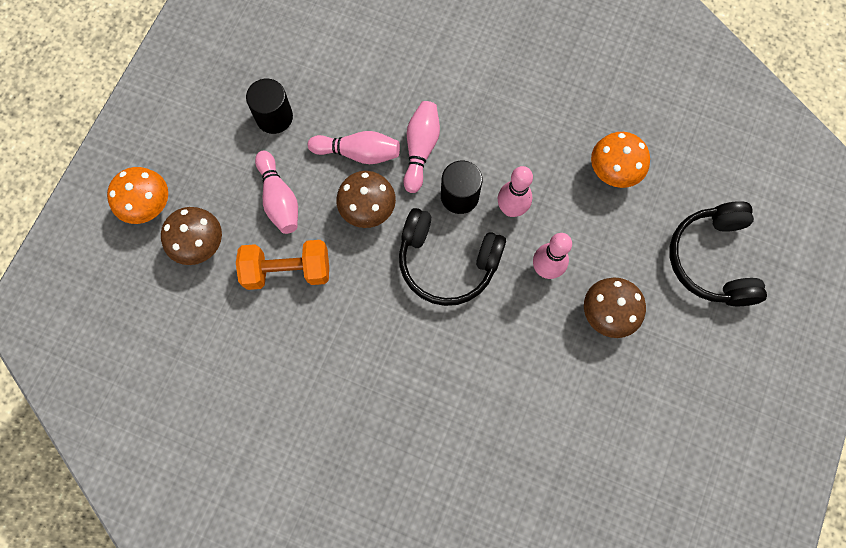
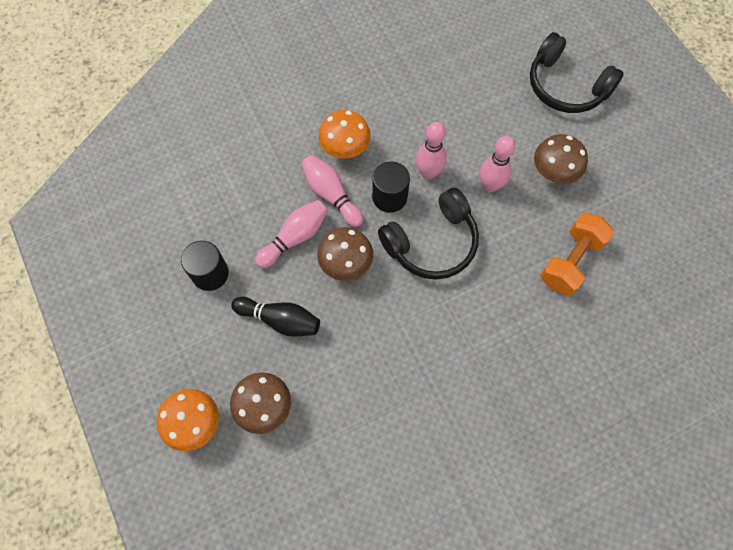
camera: 50 degrees left, 5 degrees down
orange dumbbell [236,240,329,290] -> orange dumbbell moved to [540,212,614,296]
pink bowling pin [255,151,298,234] -> black bowling pin [231,297,320,337]
orange mushroom [591,132,650,188] -> orange mushroom moved to [318,110,371,159]

